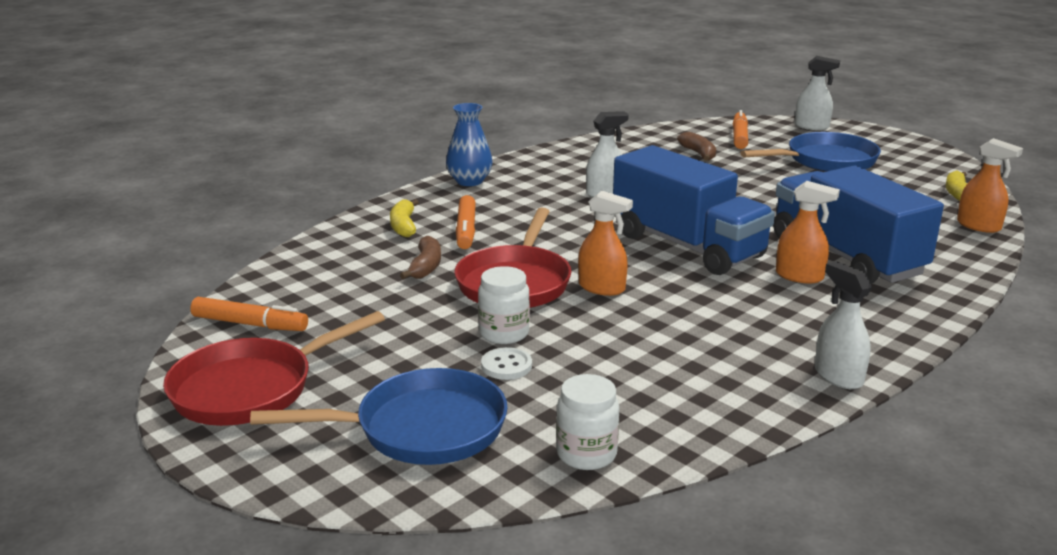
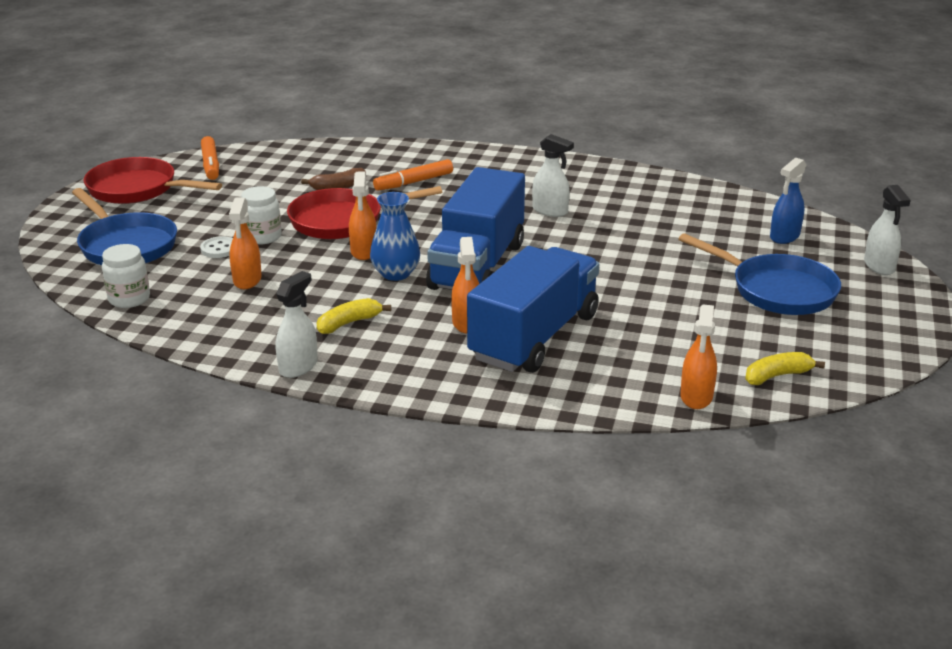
camera: 60 degrees right, 5 degrees up
yellow banana [390,199,419,237] -> yellow banana moved to [317,298,391,334]
blue vase [446,103,493,186] -> blue vase moved to [370,192,420,281]
brown banana [677,132,716,161] -> none
orange marker [733,110,748,149] -> blue spray bottle [770,158,806,244]
none -> orange spray bottle [229,198,262,289]

